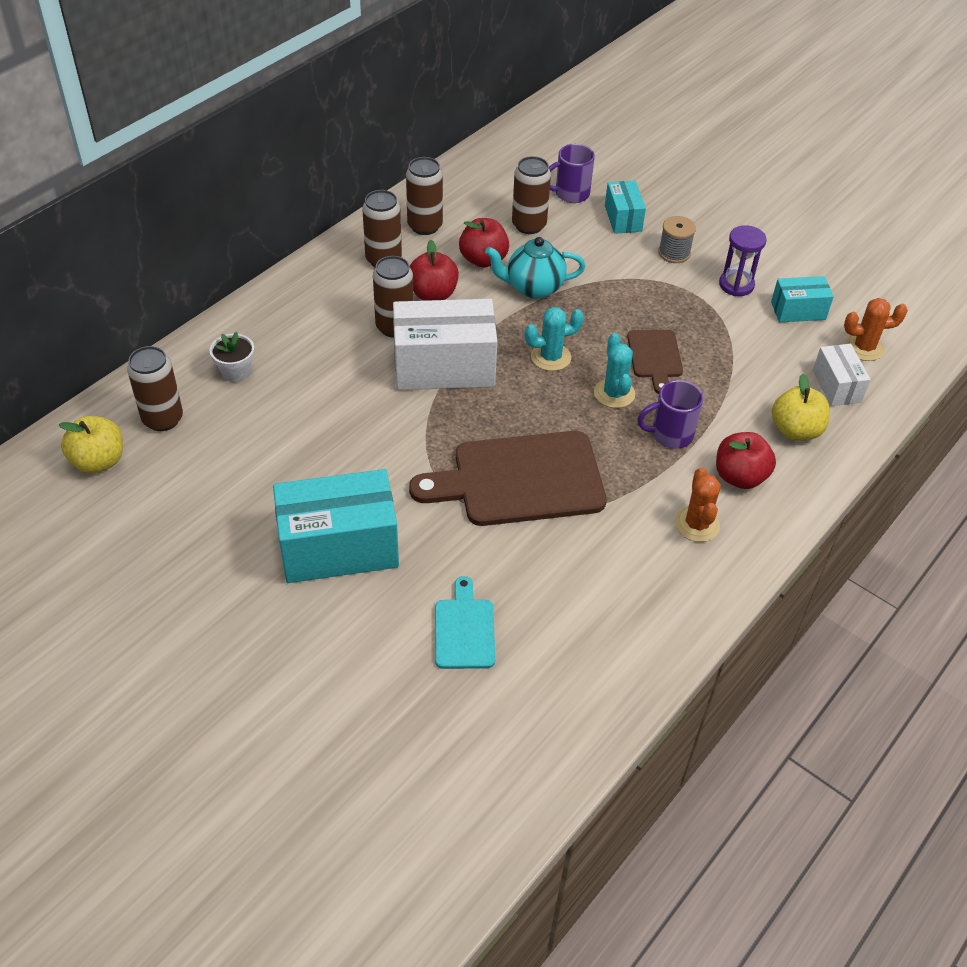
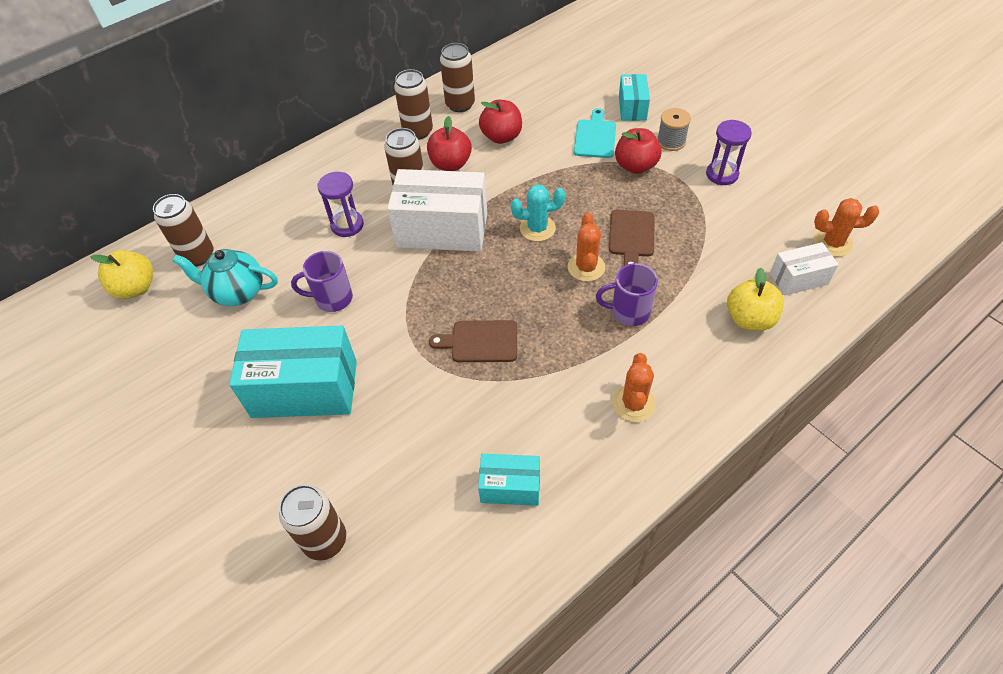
camera: 15 degrees right, 5 degrees up
white flower pot [209,332,255,382] -> none
brown cutting board [409,431,607,526] -> brown cutting board [429,320,517,362], size x0.51
turquoise cutting board [435,576,495,669] -> turquoise cutting board moved to [574,108,616,158]
turquoise teapot [485,237,585,299] -> turquoise teapot moved to [172,249,278,306]
brown can [512,156,551,234] -> brown can moved to [279,485,346,560]
purple mug [549,144,595,203] -> purple mug moved to [291,251,353,312]
turquoise cactus [594,333,635,408] -> orange cactus [568,213,605,282]
red apple [716,432,776,489] -> red apple moved to [615,128,662,174]
turquoise box [771,276,834,322] -> turquoise box moved to [478,454,540,506]
white box [813,344,871,406] -> white box turned 75 degrees clockwise [770,242,839,296]
none -> purple hourglass [318,172,364,237]

